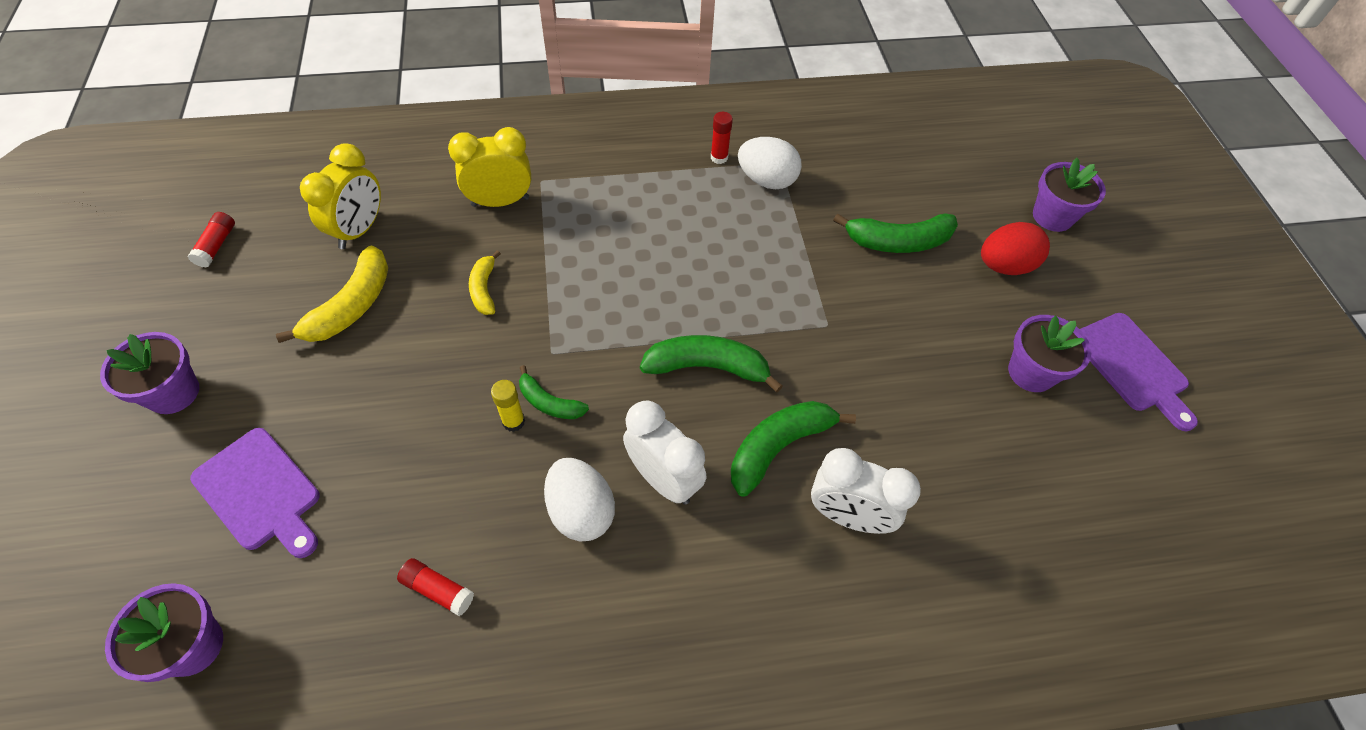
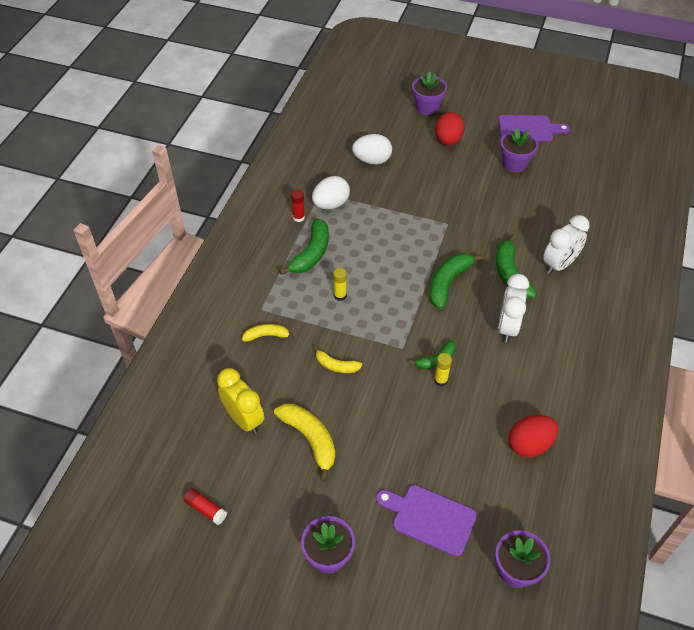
camera: 60 degrees left, 5 degrees down
purple cutting board [190,428,320,558] -> purple cutting board turned 135 degrees counterclockwise [376,485,477,557]
red glue stick [397,558,474,616] -> red egg [508,415,558,458]
yellow clock [448,127,531,207] -> yellow banana [242,324,294,342]
white egg [544,458,615,542] -> white egg moved to [352,134,392,164]
white clock [623,400,706,505] -> white clock turned 60 degrees counterclockwise [498,274,529,343]
green banana [833,213,958,253] -> green banana moved to [279,218,329,275]
none -> yellow glue stick [333,268,347,301]

